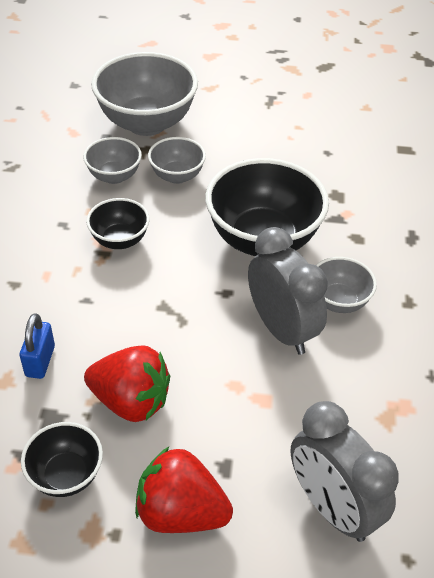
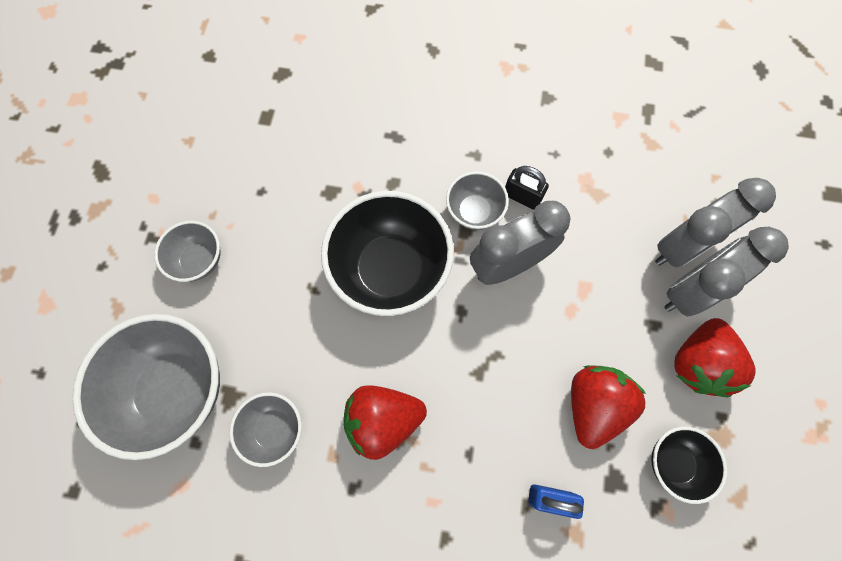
camera: 85 degrees left, 25 degrees up
black bowl [86,198,150,249] -> red strawberry [344,385,427,460]
grey bowl [148,137,206,184] -> grey bowl moved to [154,221,221,282]
none -> black padlock [505,166,549,210]
none -> grey clock [664,227,789,317]

